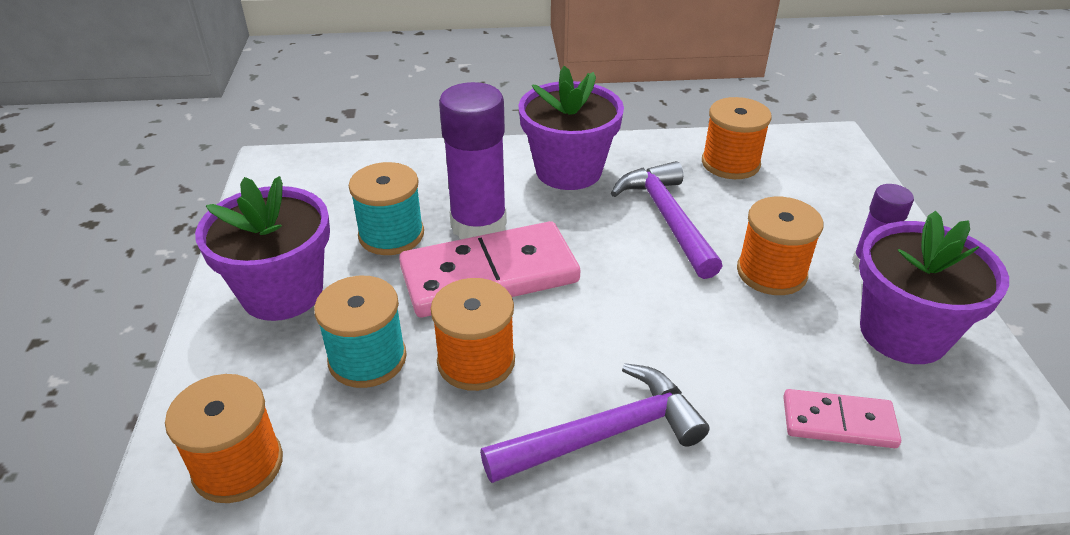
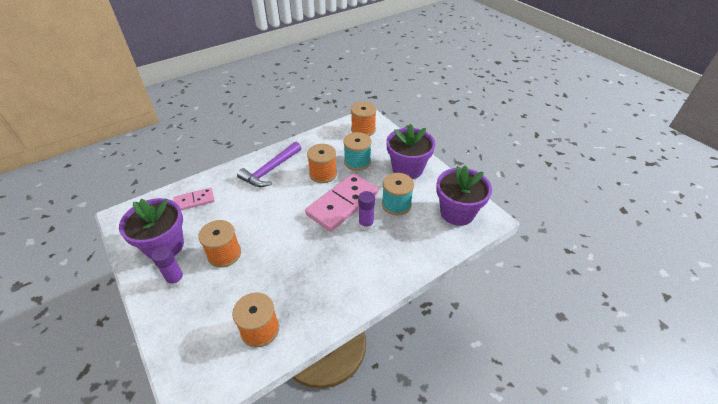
camera: 150 degrees right, 5 degrees up
purple glue stick [439,82,507,239] -> purple glue stick [358,191,375,230], size x0.57
purple flower pot [518,66,624,190] -> purple flower pot moved to [436,166,492,226]
purple hammer [611,161,722,279] -> none

